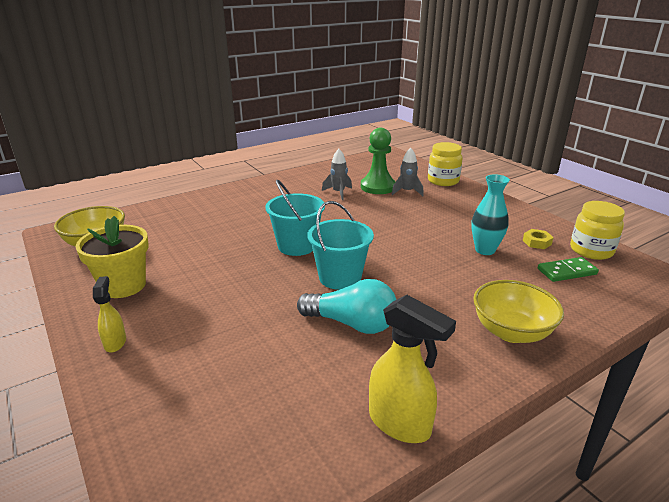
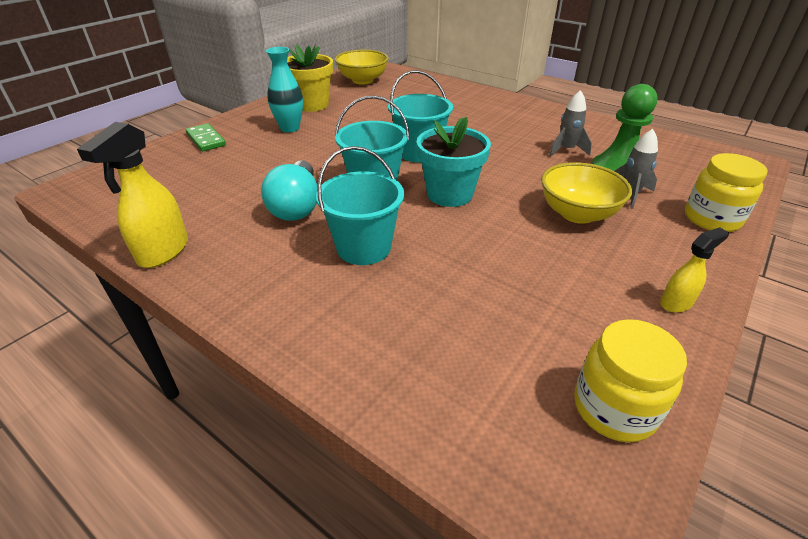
camera: 70 degrees right, 10 degrees up
yellow spray bottle [93,276,126,352] -> yellow spray bottle moved to [660,227,729,313]
turquoise vase [471,174,510,255] -> turquoise vase moved to [266,47,303,132]
yellow bowl [473,280,564,343] -> yellow bowl moved to [541,162,632,224]
yellow nut [523,229,554,249] -> none
green domino [538,257,599,282] -> green domino moved to [186,123,226,151]
none -> turquoise bucket [316,146,404,265]
none -> turquoise flower pot [417,117,491,207]

